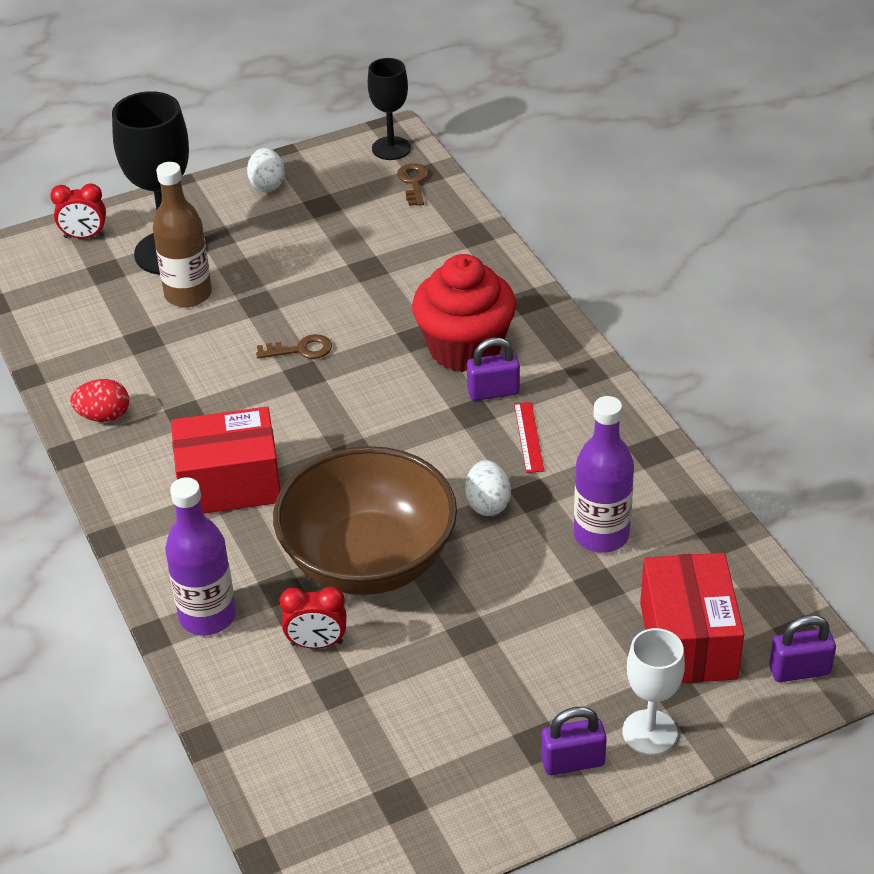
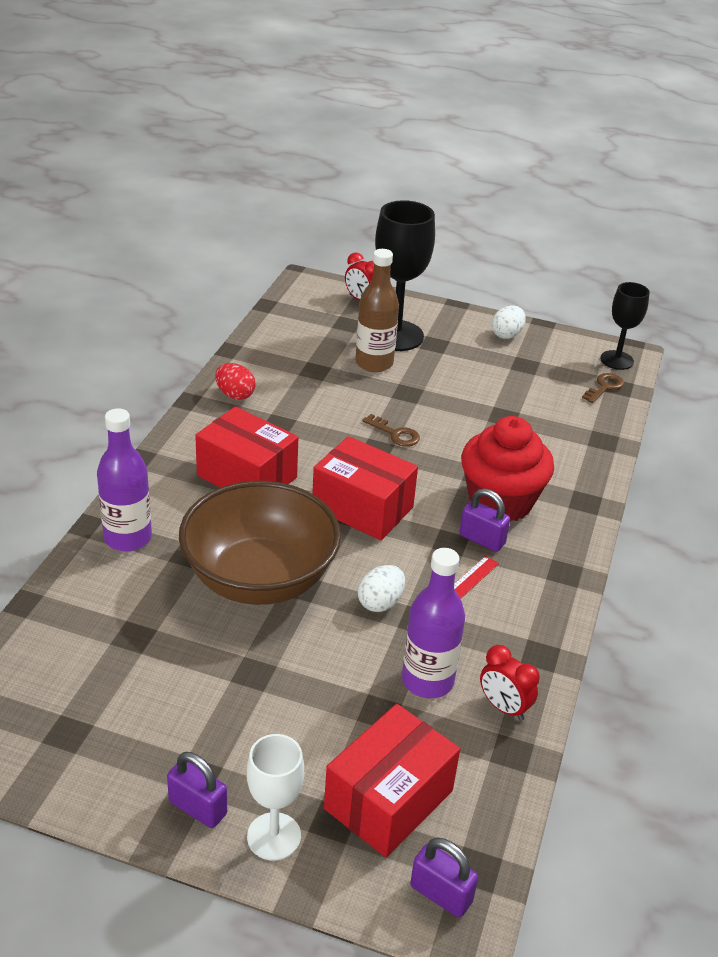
camera: 40 degrees right, 5 degrees down
red clock [279,587,346,649] -> red clock moved to [480,645,540,721]
none -> red box [312,436,418,540]

